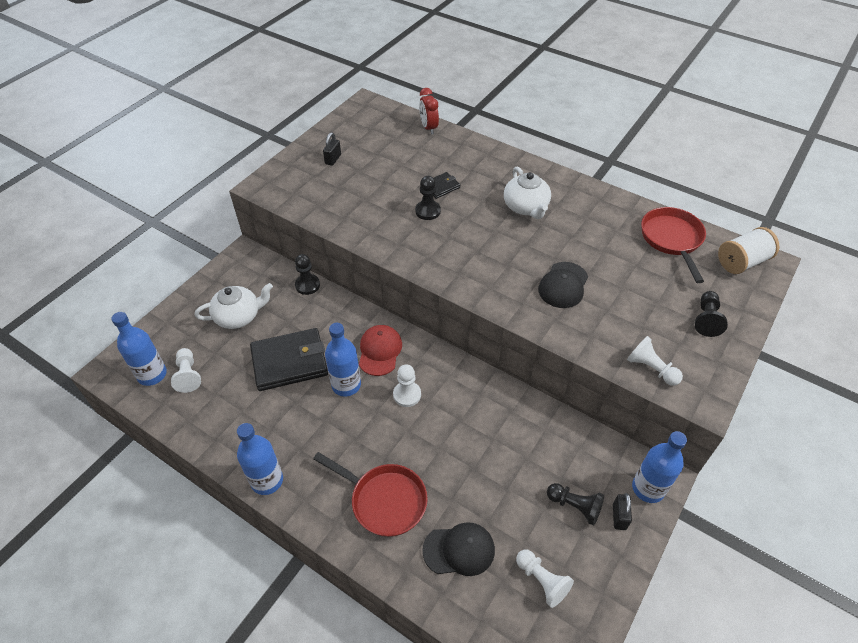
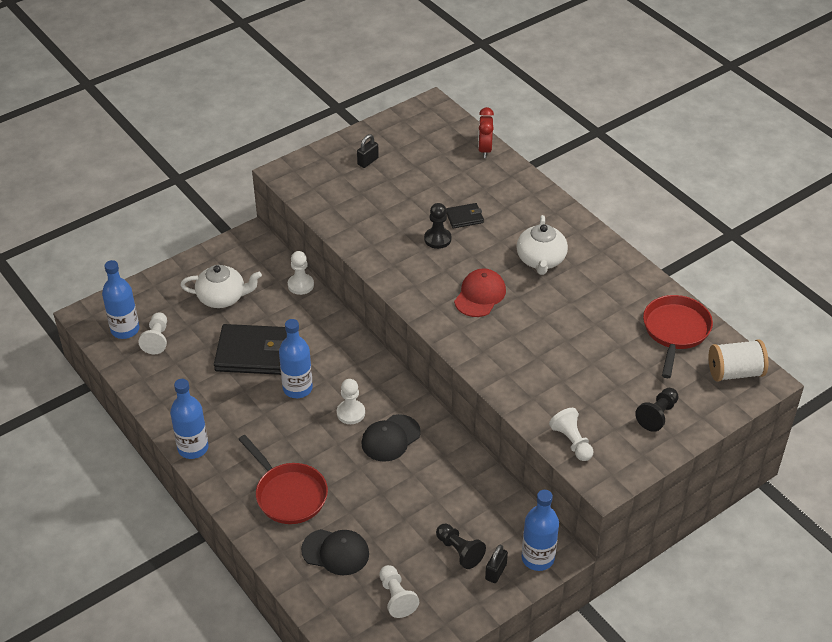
camera: 20 degrees right, 5 degrees down
black pawn [295,254,320,295] -> white pawn [288,251,314,295]
red cap [359,325,402,376] -> red cap moved to [454,268,506,317]
black cap [538,262,588,308] -> black cap moved to [361,414,421,462]

